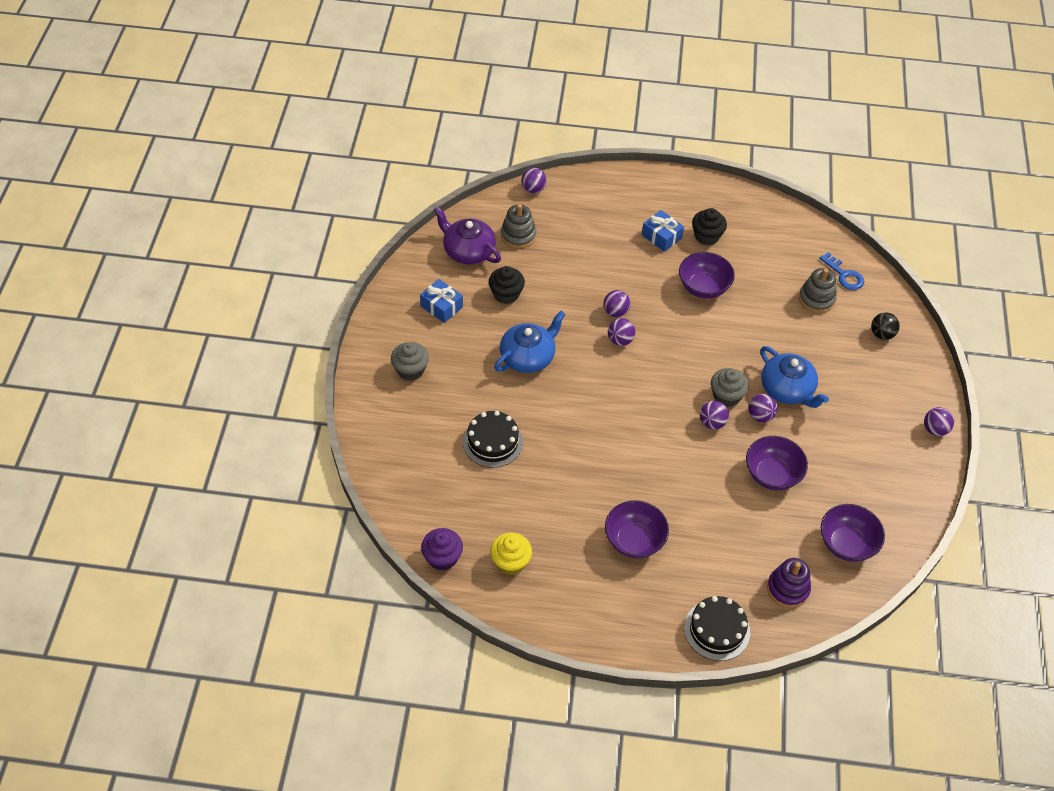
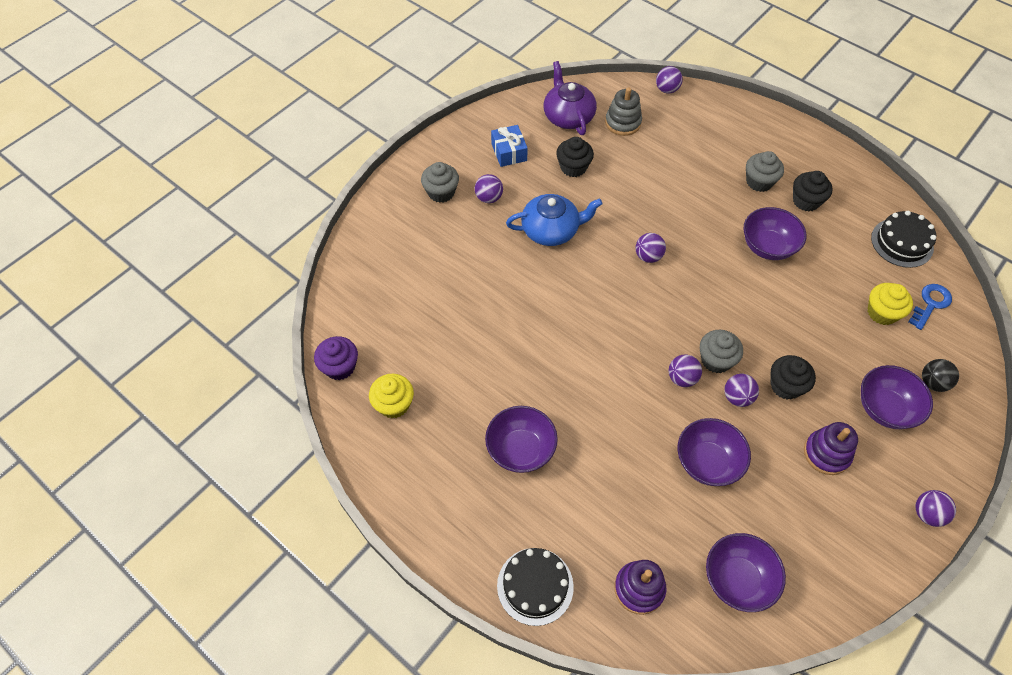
camera: 35 degrees right, 5 degrees up
black cake [463,411,523,468] -> black cake moved to [871,211,936,268]
purple ball [603,290,631,317] -> purple ball moved to [475,174,503,203]
blue gift [642,210,684,252] -> grey cupcake [746,151,784,192]
blue teapot [760,346,829,408] -> black cupcake [770,355,816,400]
grey stacking toy [799,268,837,313] -> yellow cupcake [868,283,913,325]
blue key [819,252,864,290] -> blue key turned 135 degrees counterclockwise [908,284,952,330]
none -> purple stacking toy [804,422,858,475]
none -> purple bowl [861,365,933,429]

